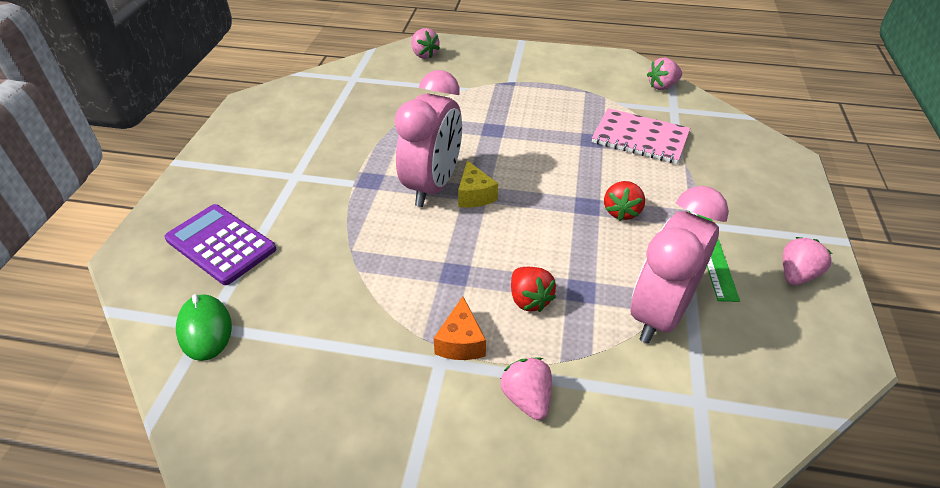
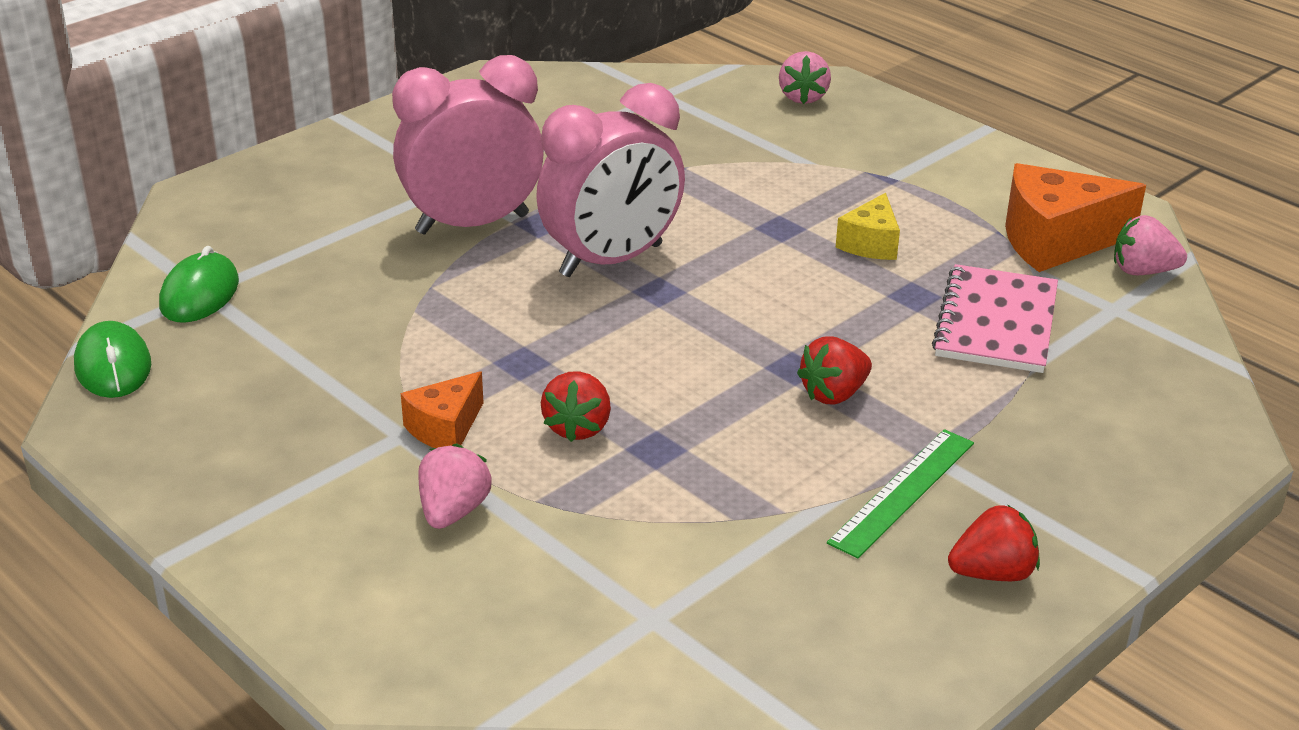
camera: 35 degrees right, 10 degrees down
purple calculator [164,204,276,285] -> none
yellow cheese [458,160,498,208] -> yellow cheese moved to [836,193,900,260]
pink notebook [592,108,690,164] -> pink notebook turned 45 degrees clockwise [932,264,1058,373]
pink clock [631,186,729,344] -> pink clock moved to [392,55,544,235]
pink strawberry [783,237,833,285] -> red strawberry [948,505,1040,581]
none -> green mouse [74,321,151,398]
none -> orange cheese [1005,163,1146,272]

